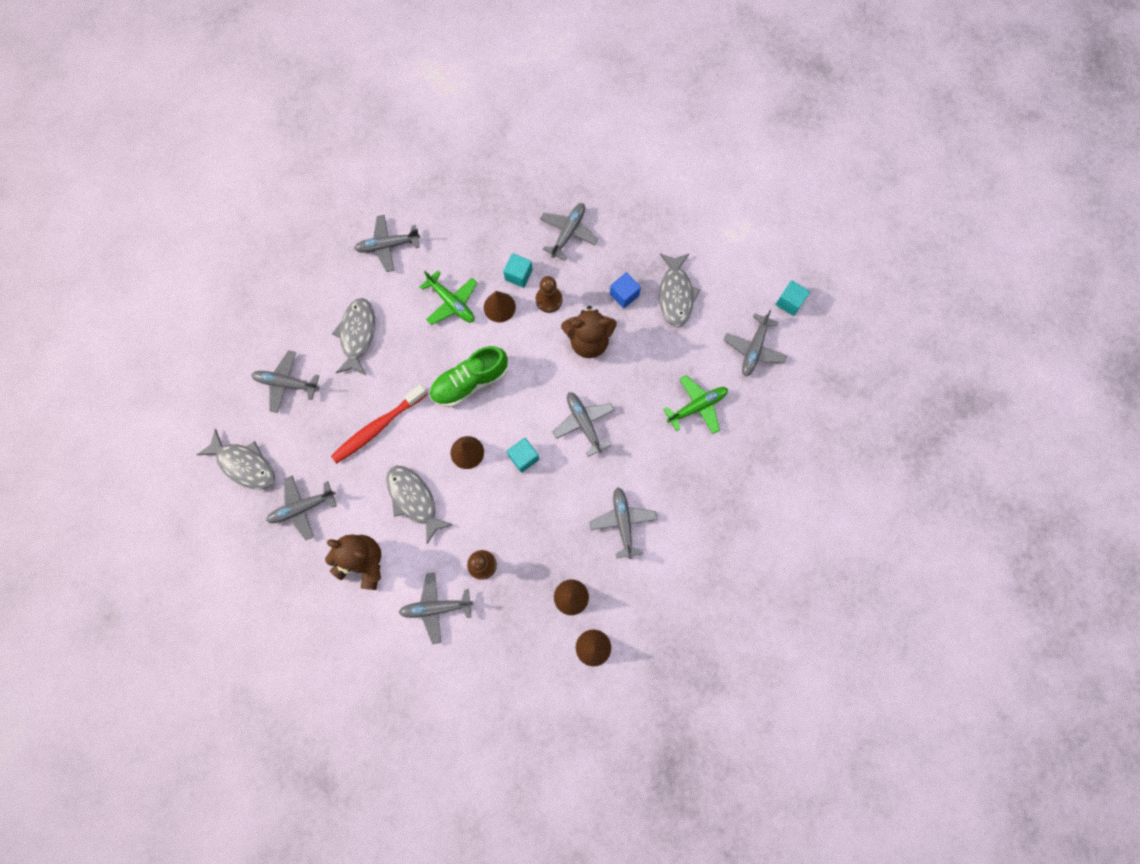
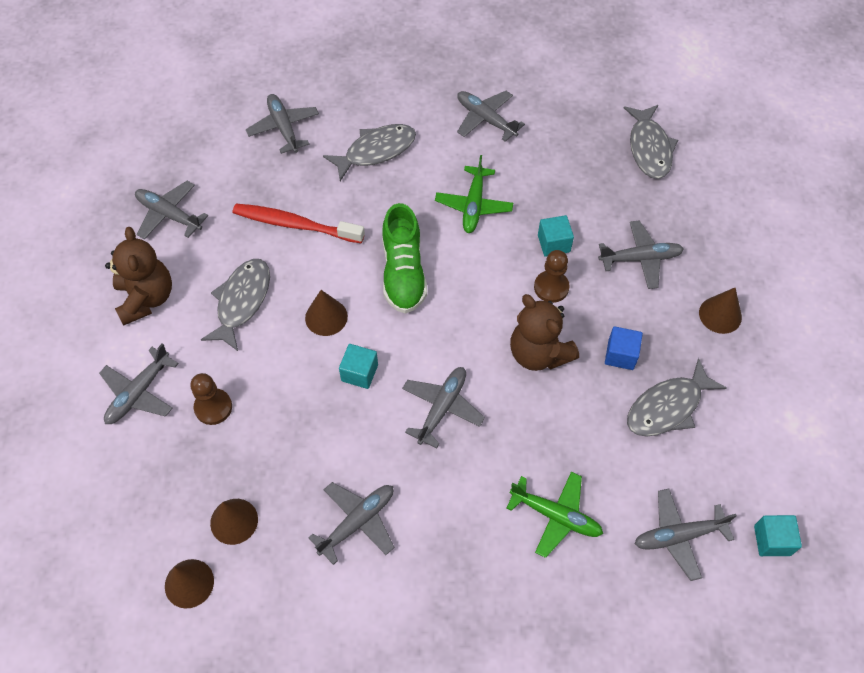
camera: 55 degrees right, 15 degrees down
grey fish [197,429,275,490] -> grey fish moved to [624,105,678,179]
grey plane [398,573,473,644] -> grey plane turned 105 degrees counterclockwise [99,343,179,424]
green shoe [429,346,508,407] -> green shoe turned 120 degrees counterclockwise [382,203,427,314]
brown cone [484,291,516,322] -> brown cone moved to [699,287,742,334]

